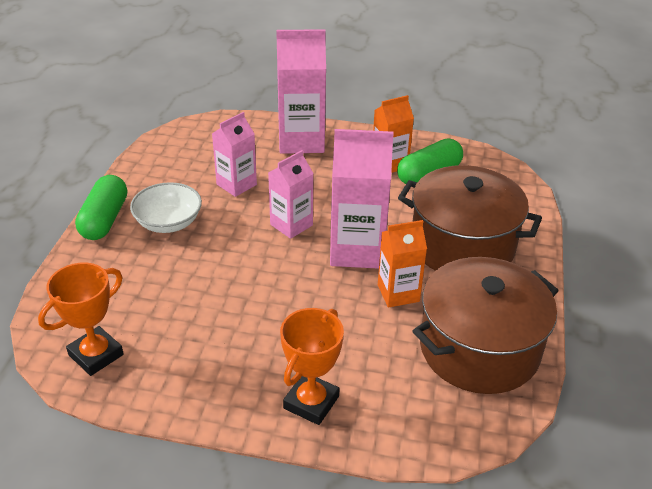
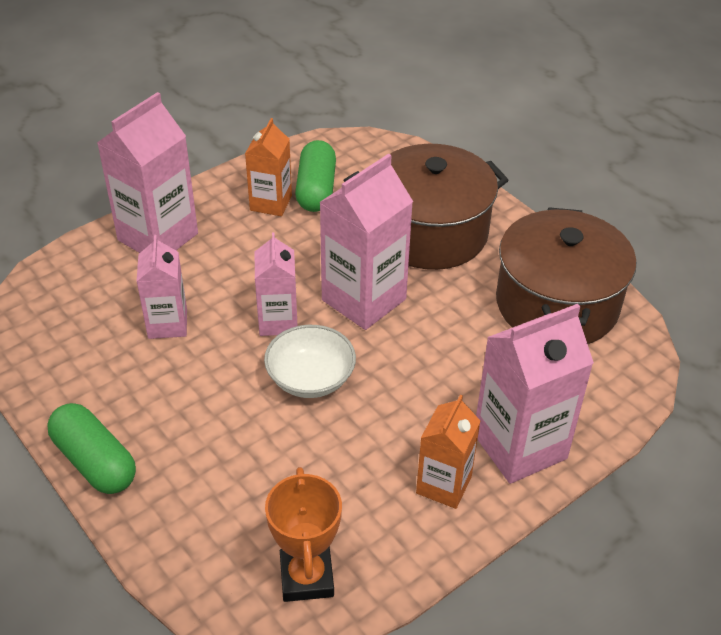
camera: 50 degrees left, 5 degrees up
white bowl [130,182,202,233] -> white bowl moved to [264,325,356,398]
orange trophy [280,308,344,425] -> pink carton [476,304,594,484]
orange carton [378,220,427,308] -> orange carton moved to [416,395,480,509]

